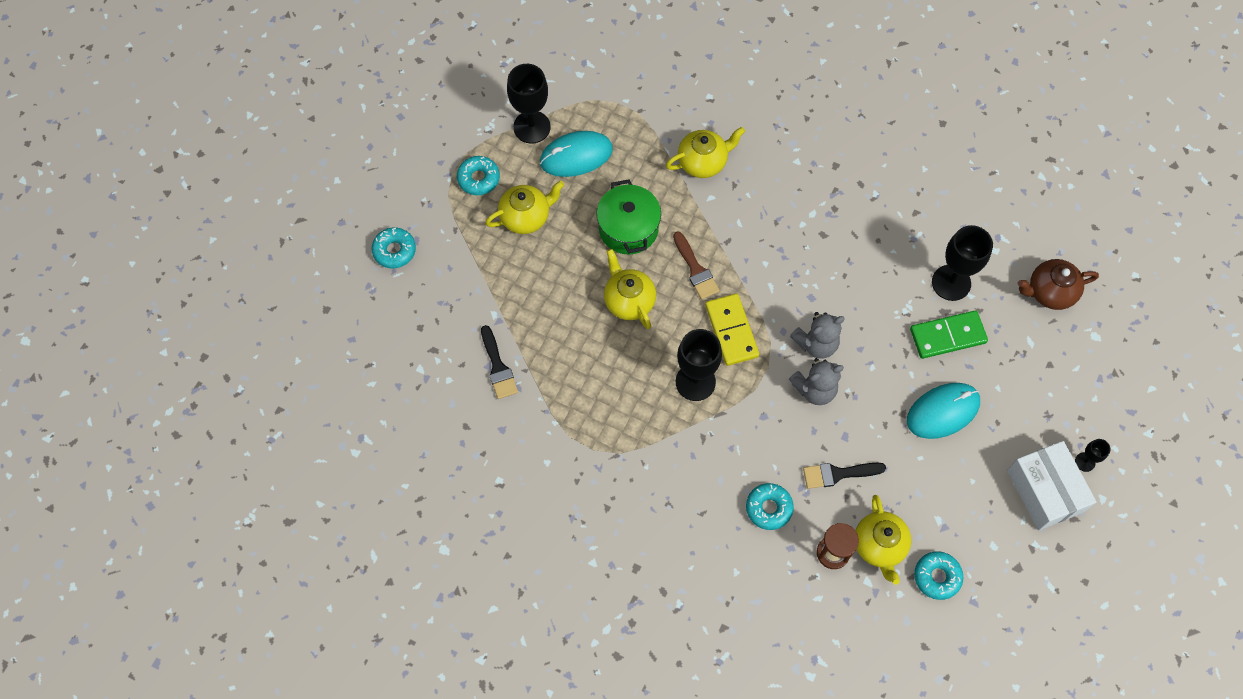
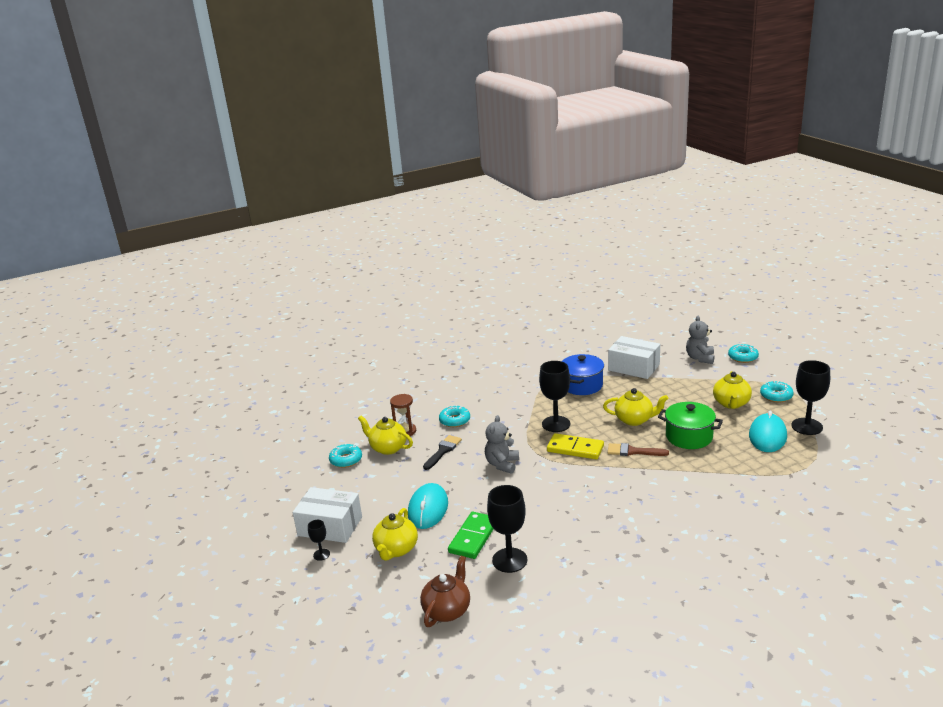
camera: 130 degrees right, 40 degrees down
black brush [481,325,518,399] -> white box [608,336,660,379]
yellow teapot [666,127,745,178] -> yellow teapot moved to [372,508,418,561]
grey teddy bear [790,312,845,359] -> grey teddy bear moved to [686,316,715,364]
none -> blue pot [562,354,604,395]

